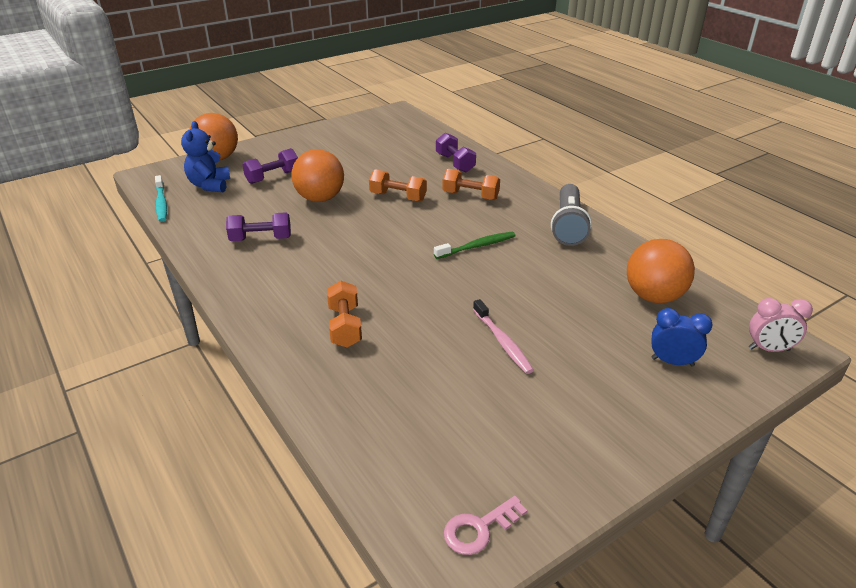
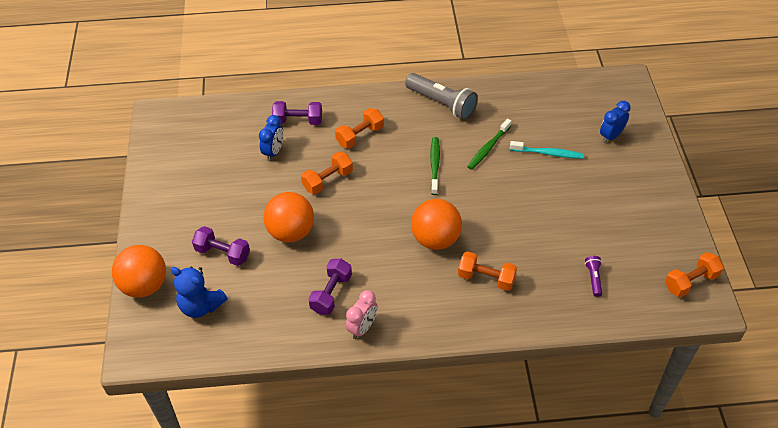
camera: 60 degrees left, 15 degrees up
turquoise toothbrush [155,175,167,222] -> turquoise toothbrush moved to [510,141,584,159]
purple dumbbell [242,148,298,184] -> purple dumbbell turned 60 degrees counterclockwise [192,226,250,266]
pink key [444,496,527,555] -> orange dumbbell [665,252,724,297]
pink toothbrush [473,299,534,374] -> none
orange ball [627,239,695,303] -> orange ball moved to [411,199,462,250]
pink clock [749,298,813,352] -> pink clock moved to [346,290,377,339]
none -> blue clock [259,115,283,161]
none -> green toothbrush [467,118,512,170]
none -> purple flashlight [585,256,602,297]

